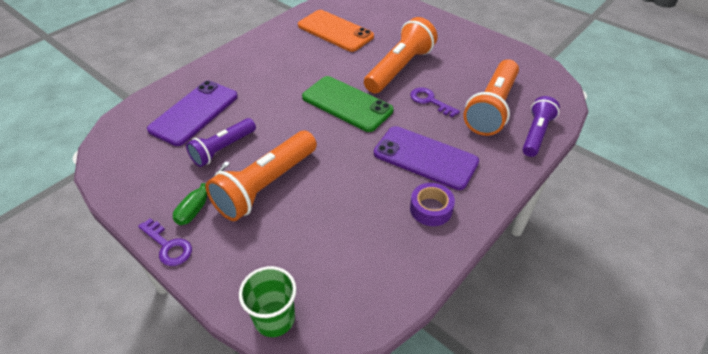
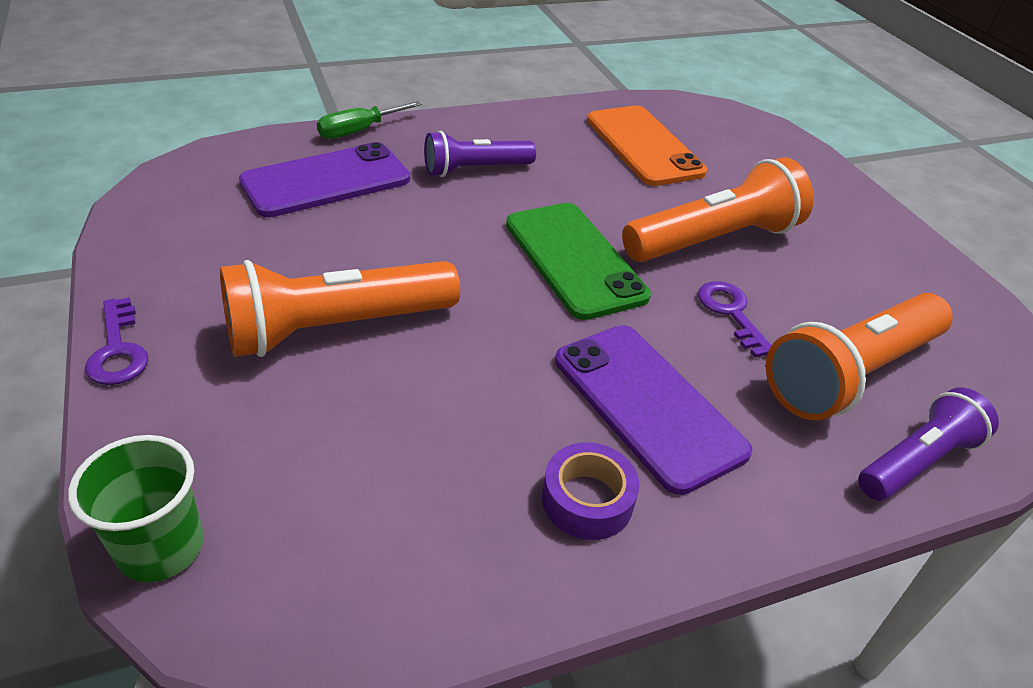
camera: 25 degrees right, 5 degrees down
green screwdriver [173,161,230,225] -> green screwdriver moved to [317,101,422,139]
purple flashlight [186,118,256,167] -> purple flashlight moved to [424,131,536,177]

